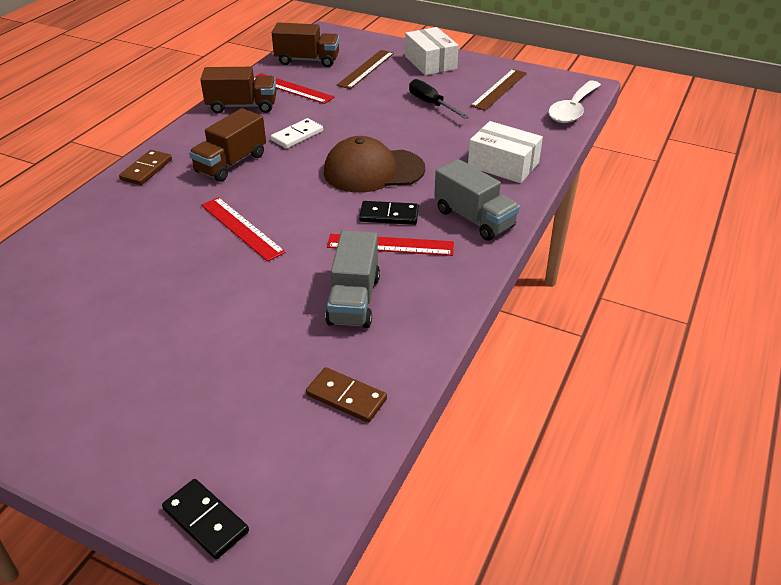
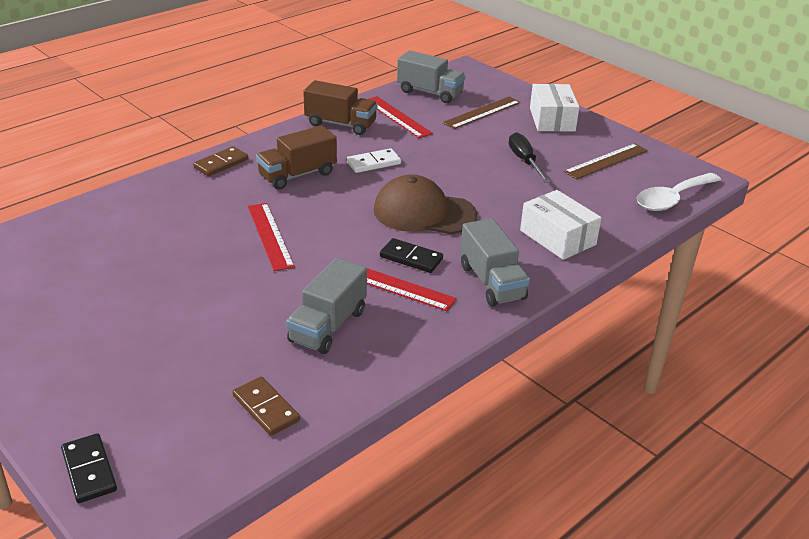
camera: 20 degrees right, 5 degrees down
brown truck [272,22,340,67] -> grey truck [397,50,466,103]

